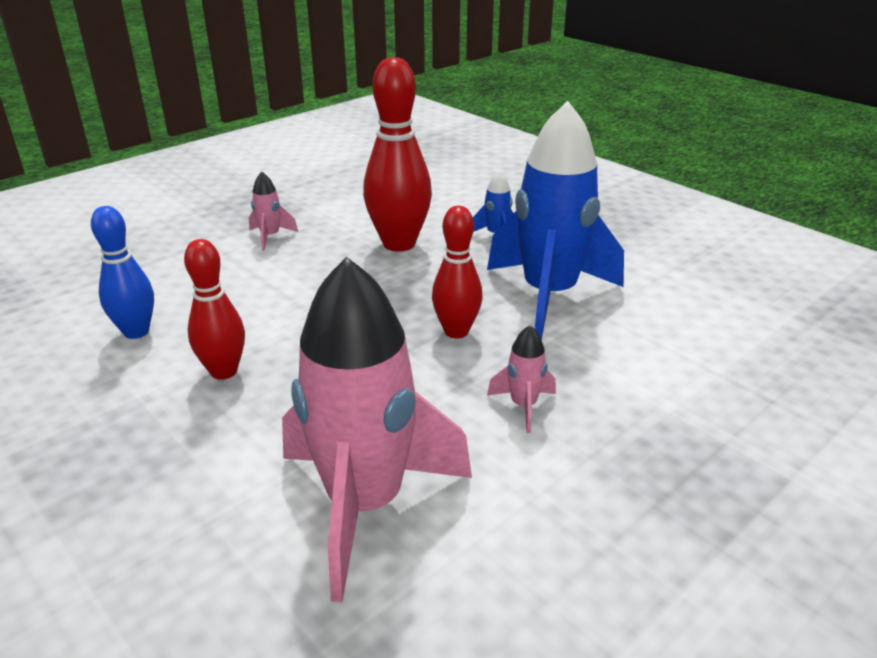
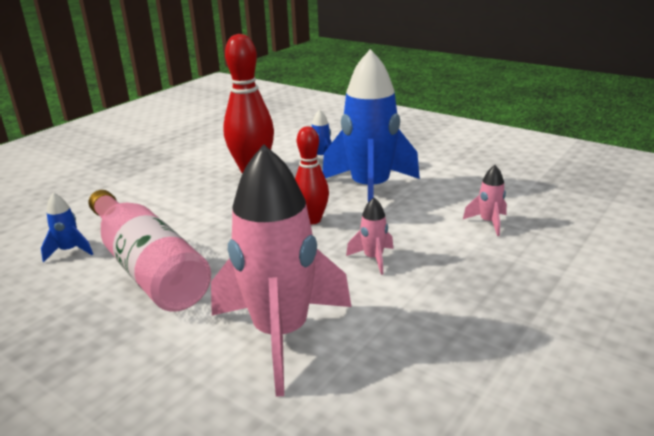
camera: 10 degrees left, 5 degrees down
blue bowling pin [91,206,154,339] -> blue rocket [41,193,93,262]
red bowling pin [184,239,245,380] -> pink bottle [89,190,211,312]
pink rocket [249,171,298,251] -> pink rocket moved to [463,165,507,236]

